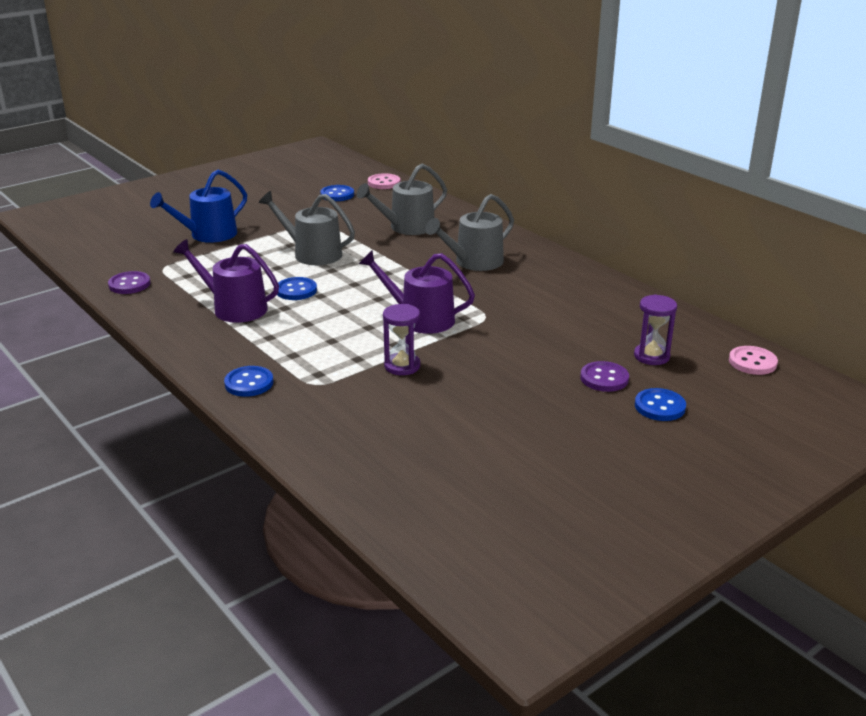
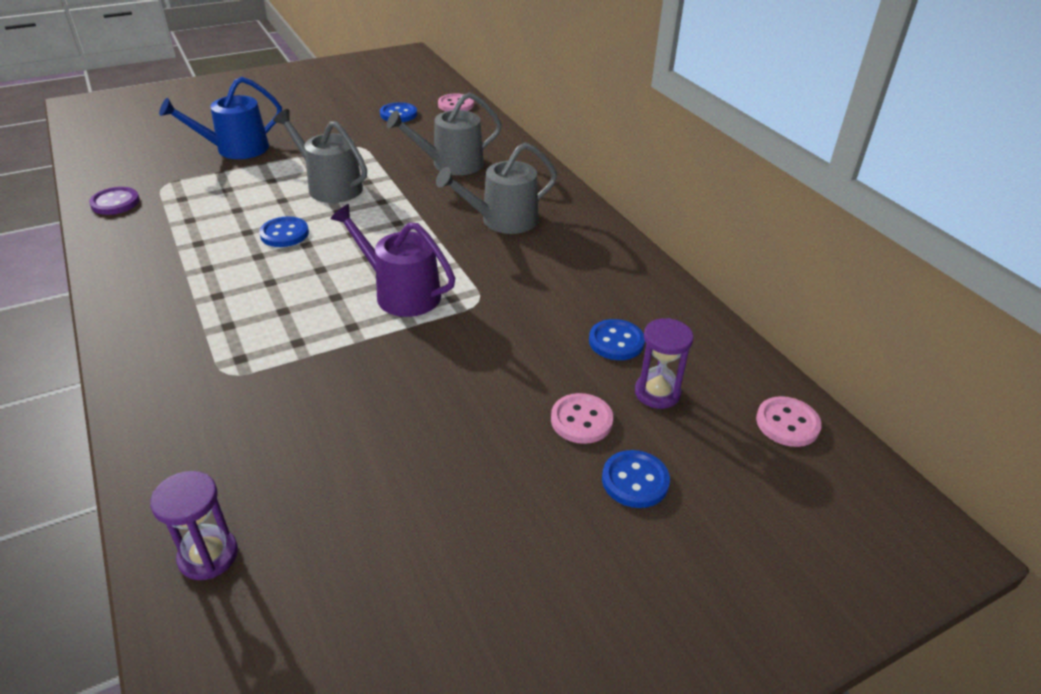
camera: 10 degrees right, 10 degrees up
purple watering can [173,239,279,323] -> none
blue button [224,366,274,397] -> blue button moved to [589,319,645,360]
purple hourglass [383,304,420,375] -> purple hourglass moved to [150,471,238,580]
purple button [580,361,629,392] -> pink button [551,393,613,444]

